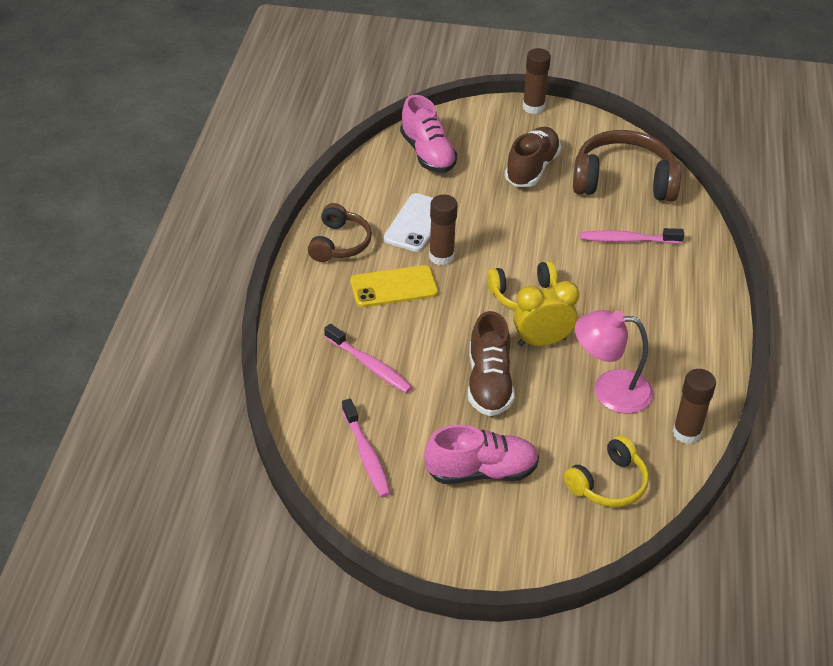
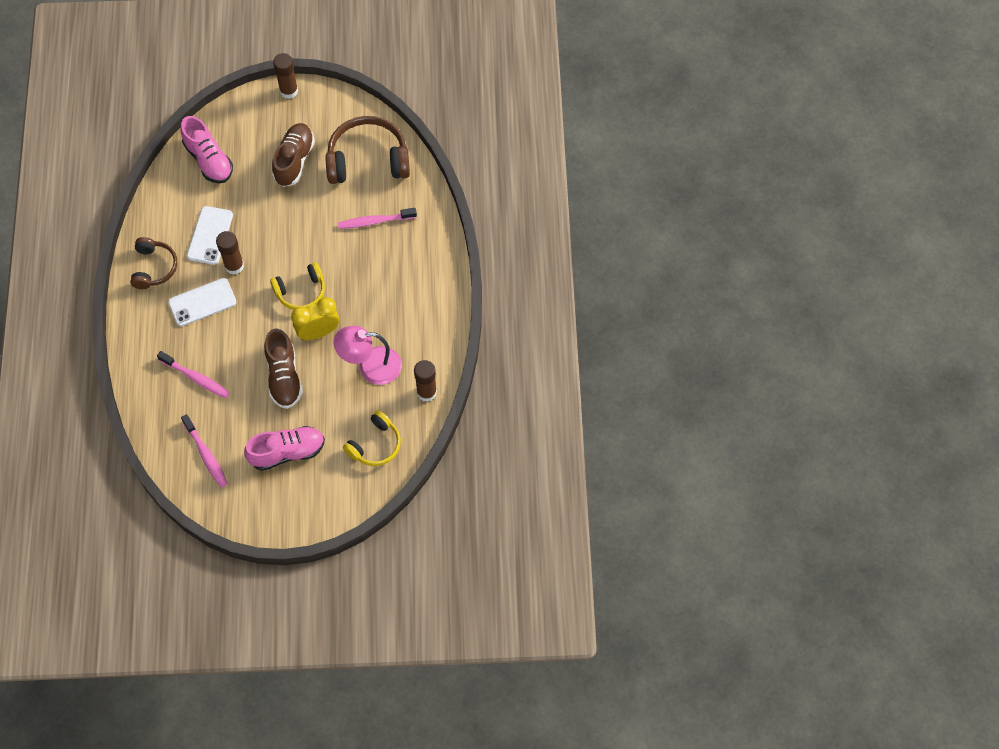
camera: 10 degrees left, 20 degrees up
yellow phone [350,265,438,307] -> white phone [168,278,237,326]

